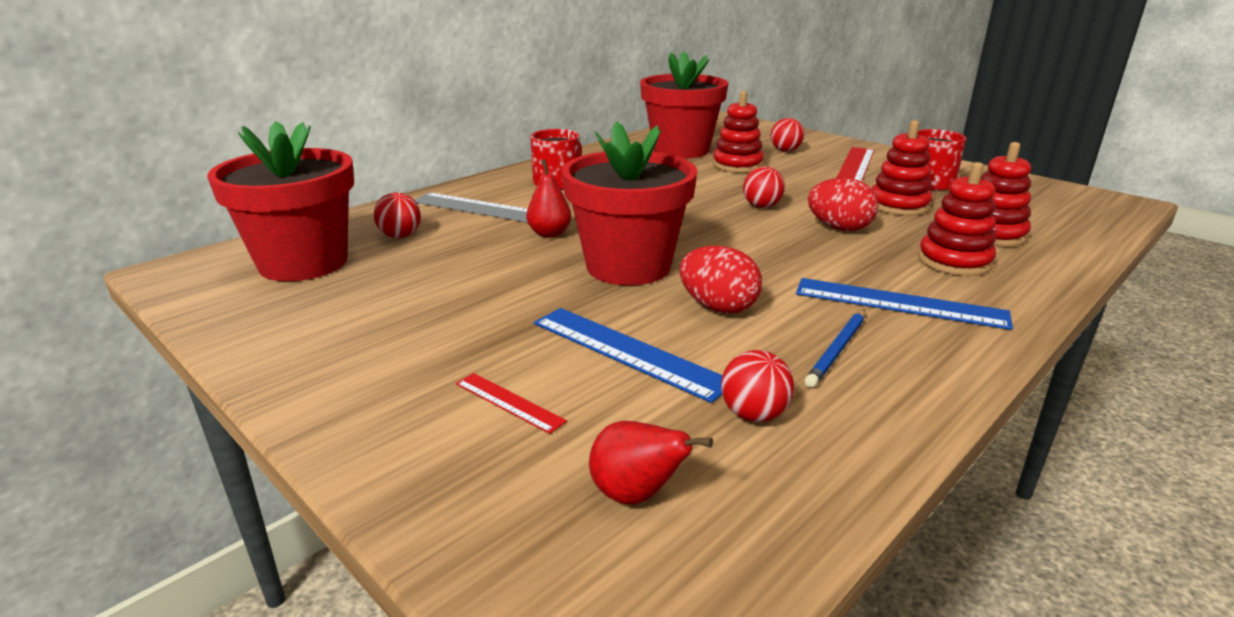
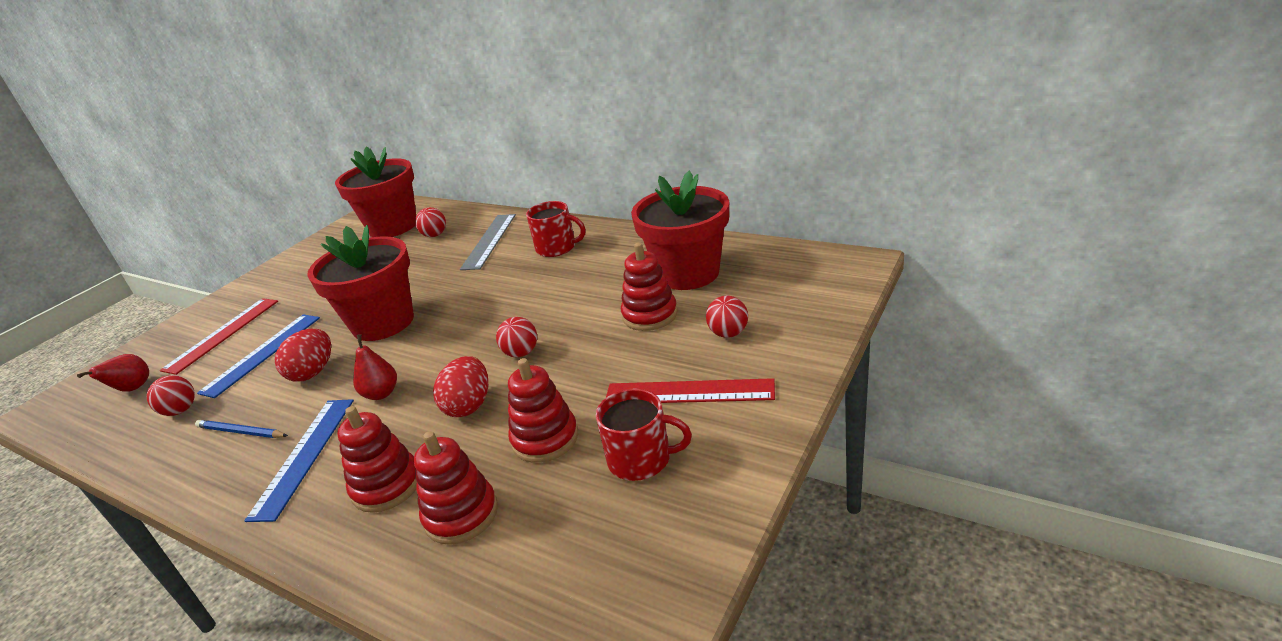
camera: 80 degrees right, 5 degrees up
red ruler [456,373,567,434] -> red ruler [160,298,278,375], size x1.89
red pear [527,159,571,238] -> red pear moved to [353,334,397,400]

